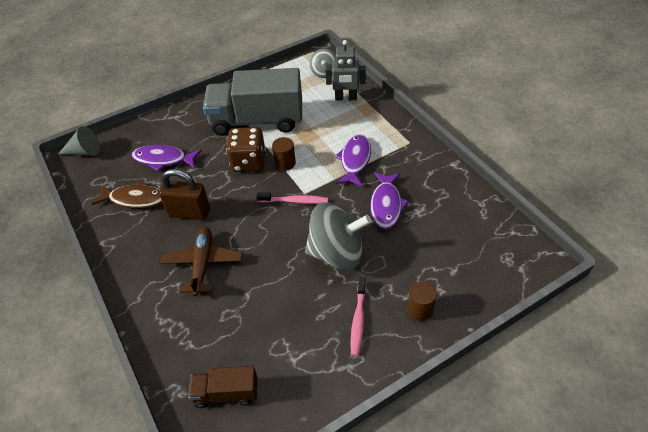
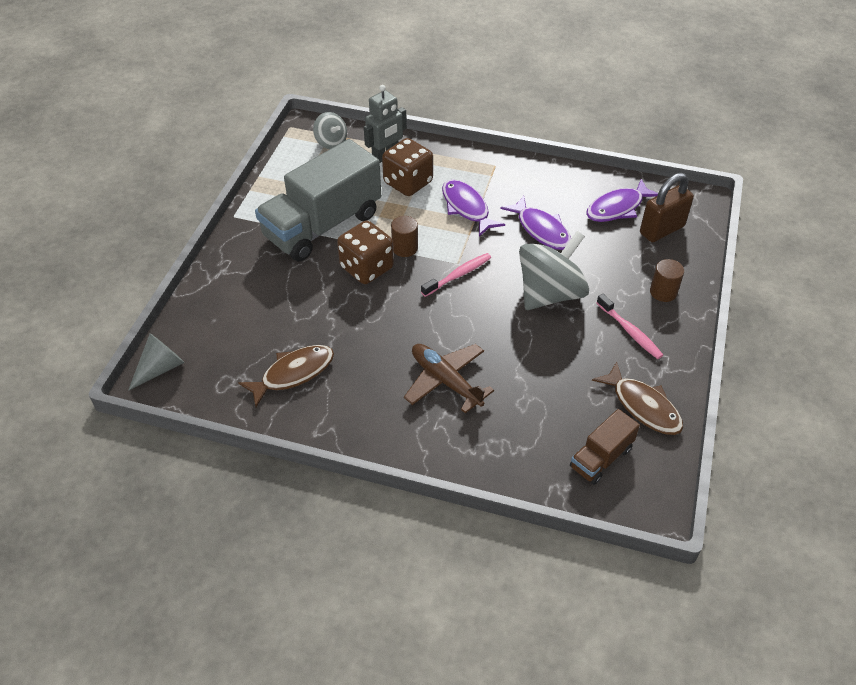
camera: 45 degrees left, 0 degrees up
purple fish [132,145,201,172] -> purple fish moved to [586,179,658,222]
brown padlock [159,169,210,220] -> brown padlock moved to [640,173,694,242]
none -> brown dice [382,138,433,196]
none -> brown fish [592,362,683,435]

